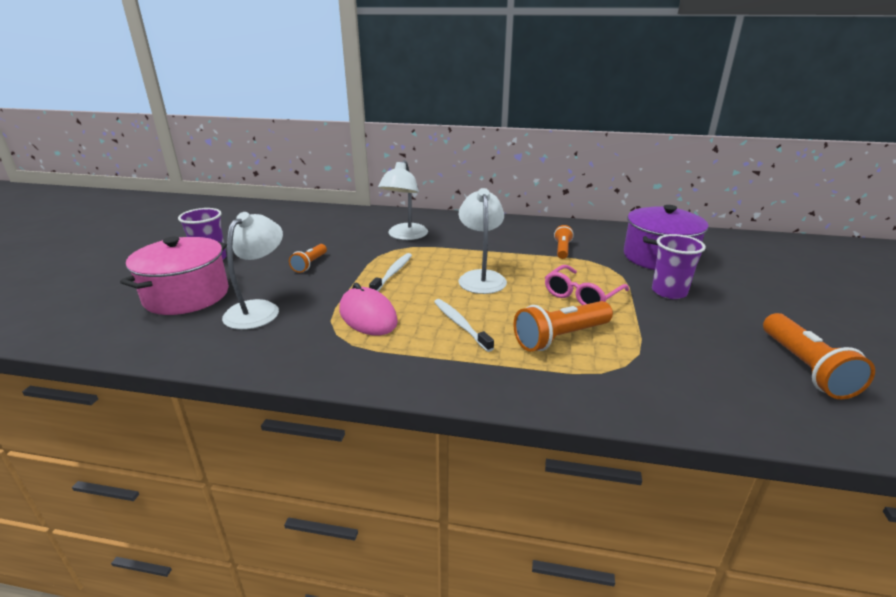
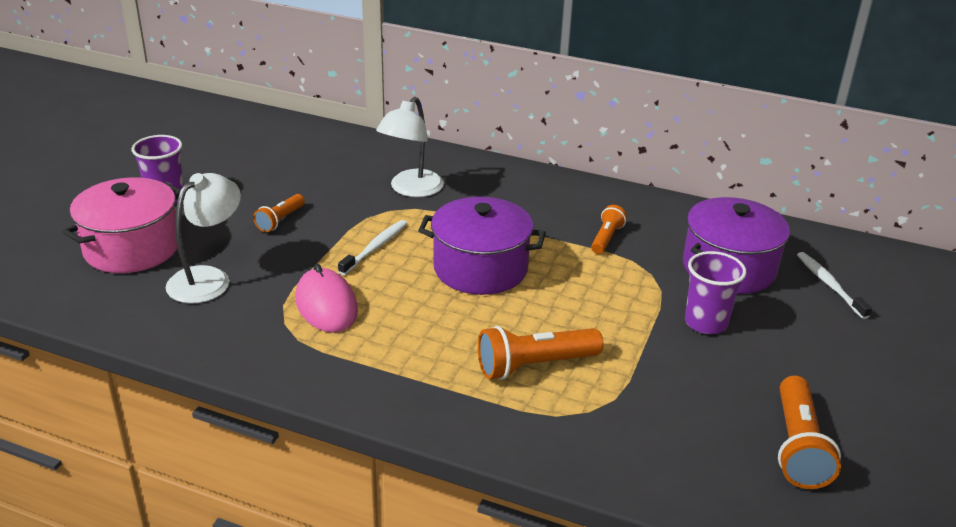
camera: 10 degrees right, 5 degrees up
white toothbrush [434,299,494,352] -> white toothbrush moved to [797,252,872,319]
white lamp [458,188,507,294] -> purple pot [418,197,546,295]
pink glasses [545,265,629,305] -> none

